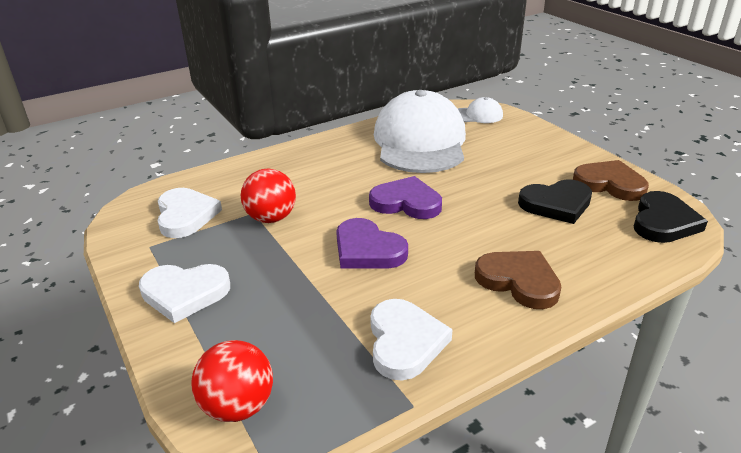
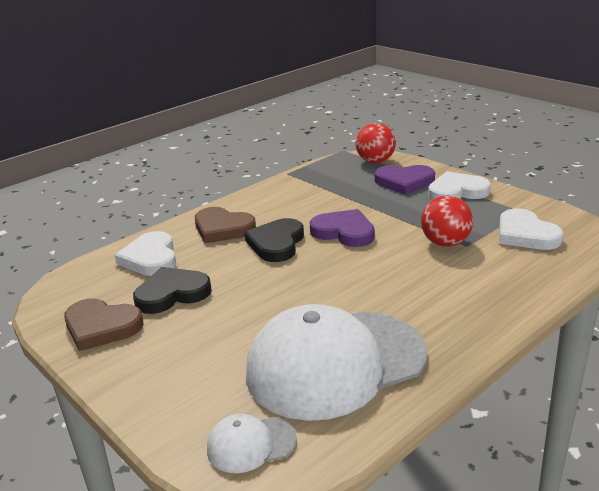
camera: 170 degrees right, 5 degrees down
purple heart [369,176,442,219] -> purple heart moved to [374,165,435,195]
white heart [370,299,453,380] -> white heart moved to [115,231,176,276]
white cap [374,90,466,173] -> white cap turned 75 degrees clockwise [246,304,427,421]
black heart [634,191,708,243] -> black heart moved to [244,218,304,262]

